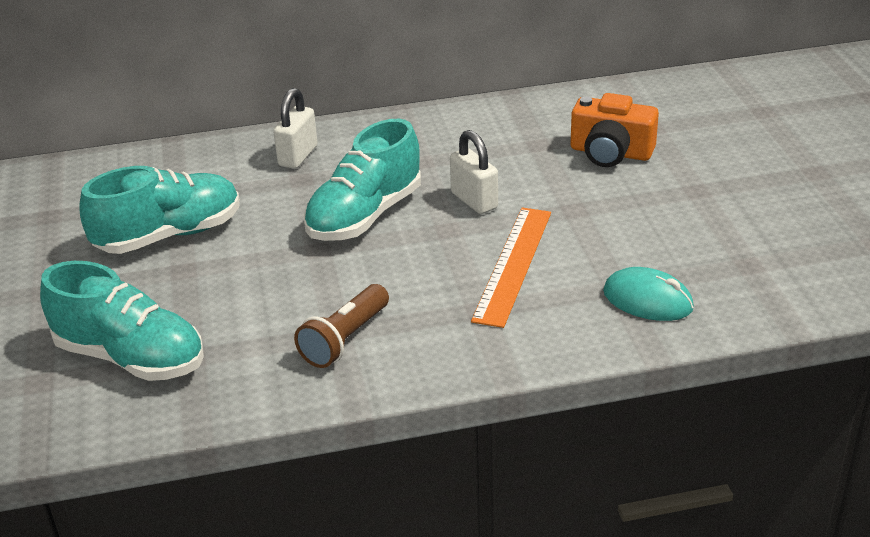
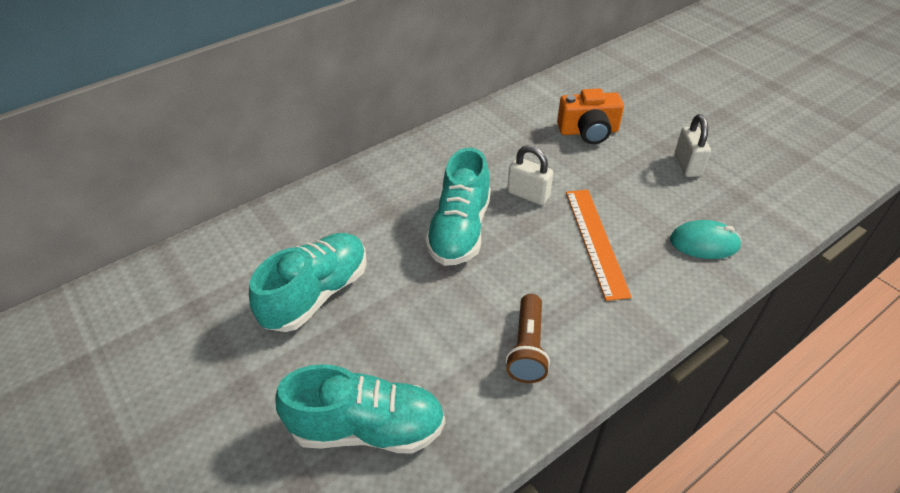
camera: 25 degrees left, 10 degrees up
white padlock [273,88,318,169] -> white padlock moved to [675,114,711,177]

